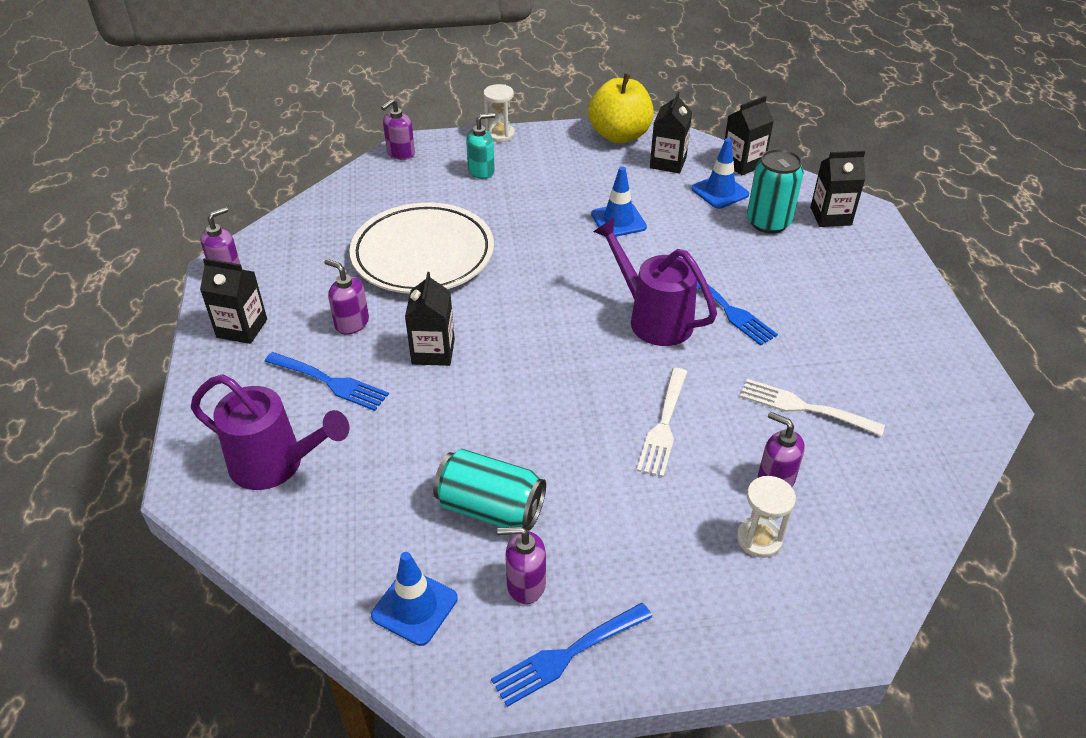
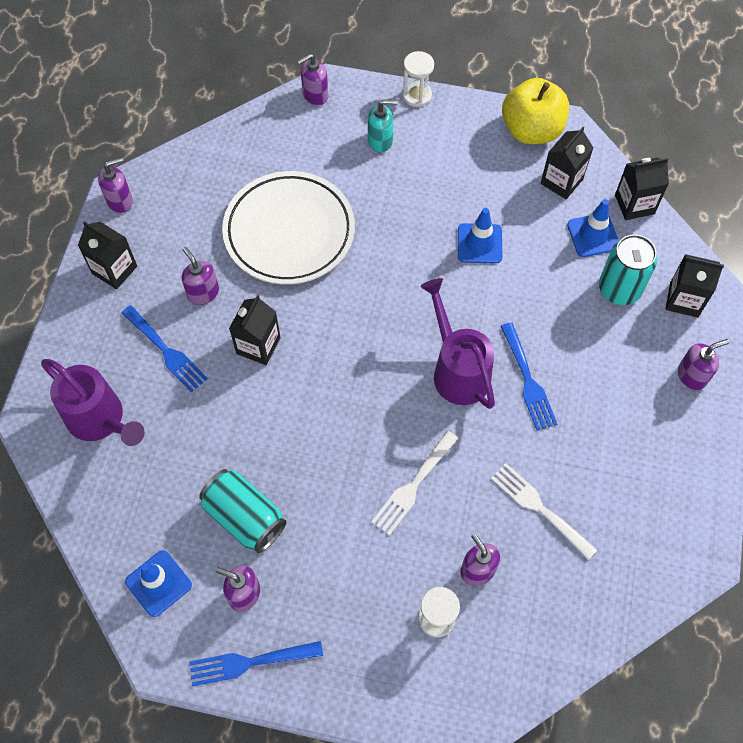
camera: 20 degrees right, 20 degrees up
none -> purple soap dispenser [678,339,729,390]

